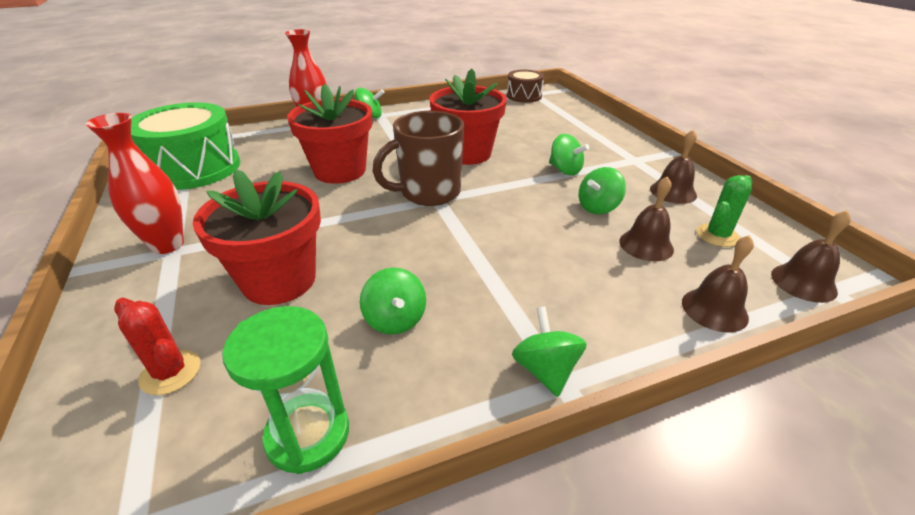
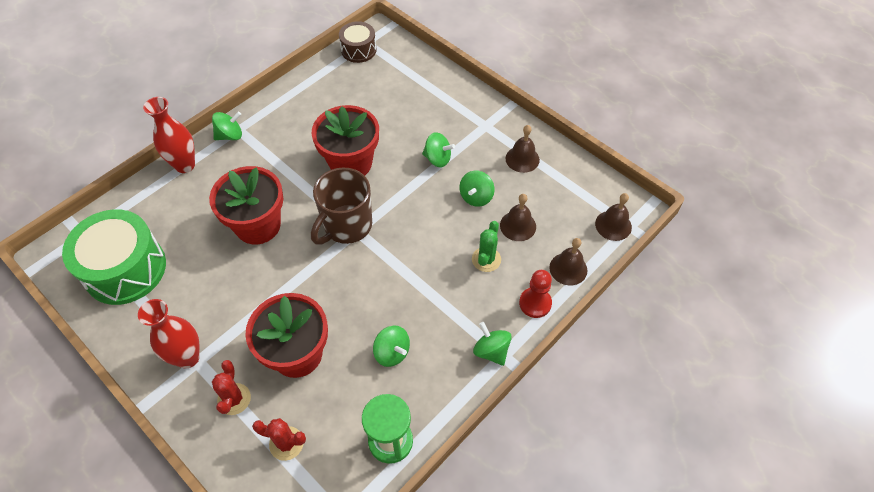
camera: 25 degrees left, 20 degrees up
green cactus [697,175,752,247] -> green cactus moved to [472,221,501,272]
none -> red cactus [212,360,251,415]
none -> red pawn [519,270,552,318]

